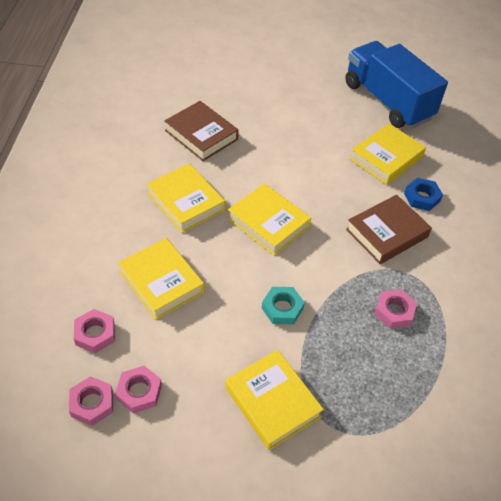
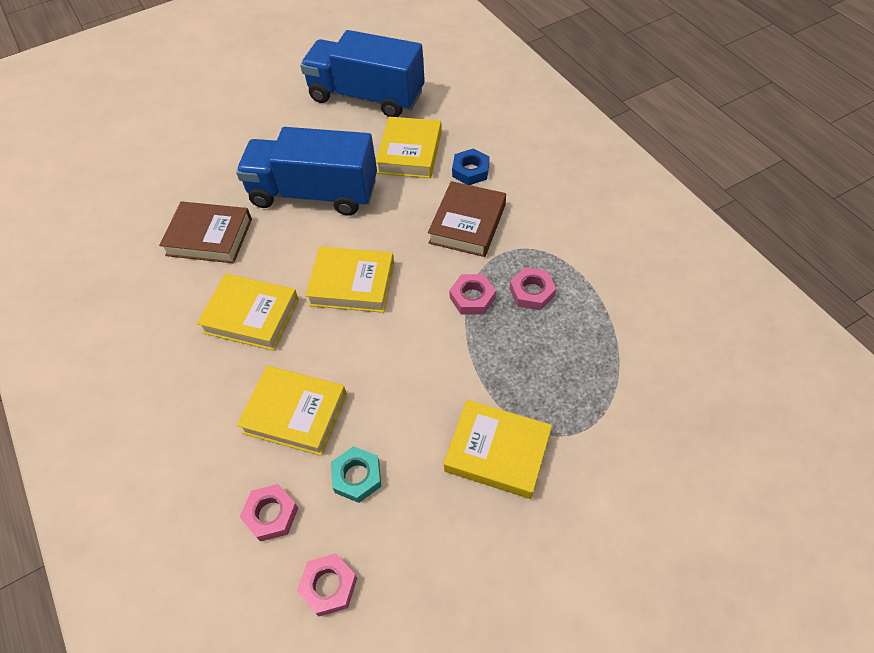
camera: 30 degrees left, 5 degrees up
pink nut [115,366,162,414] -> pink nut moved to [449,274,496,315]
turquoise nut [262,287,305,324] -> turquoise nut moved to [331,446,381,503]
none -> blue truck [236,127,377,216]

